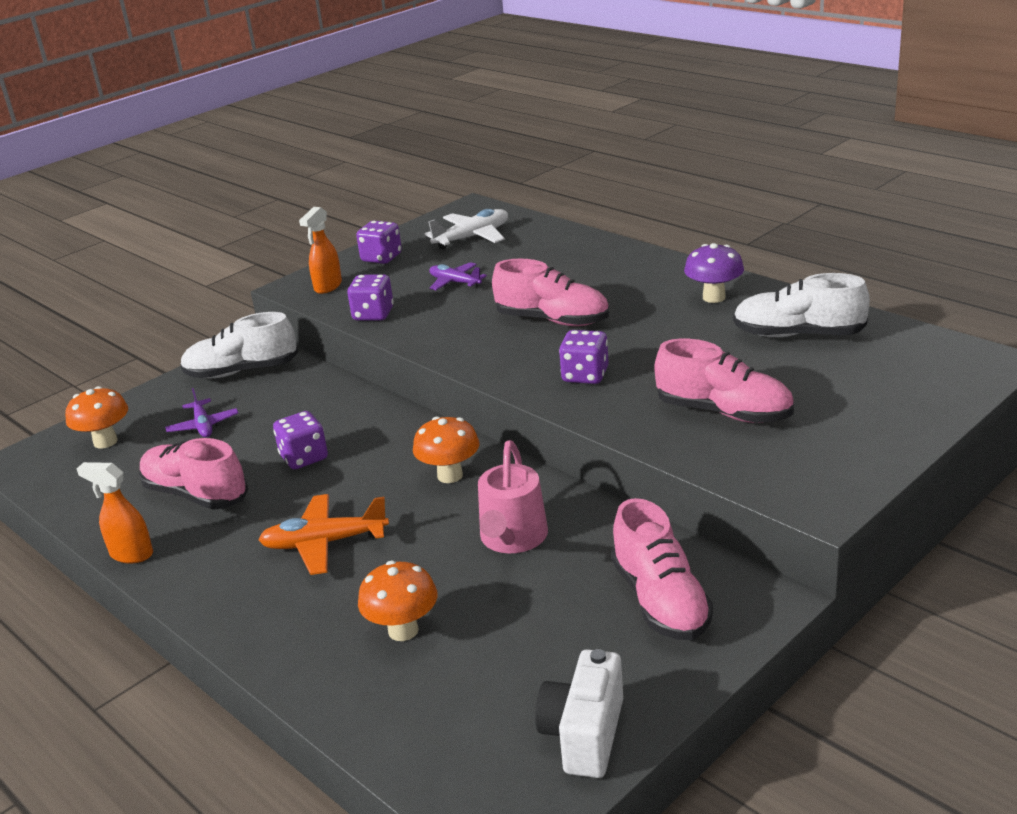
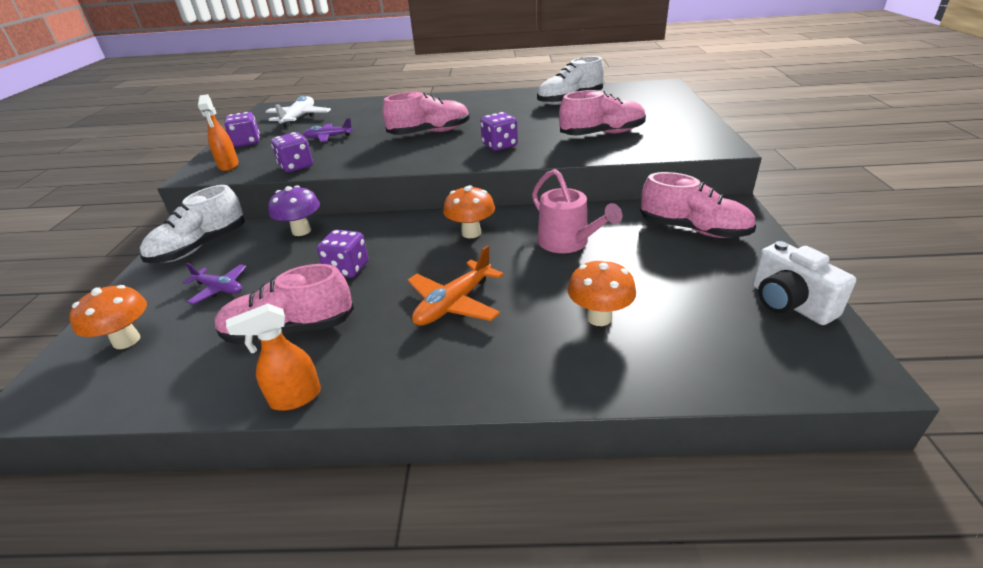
camera: 45 degrees left, 5 degrees up
purple mushroom [684,243,744,303] -> purple mushroom moved to [268,185,320,236]

